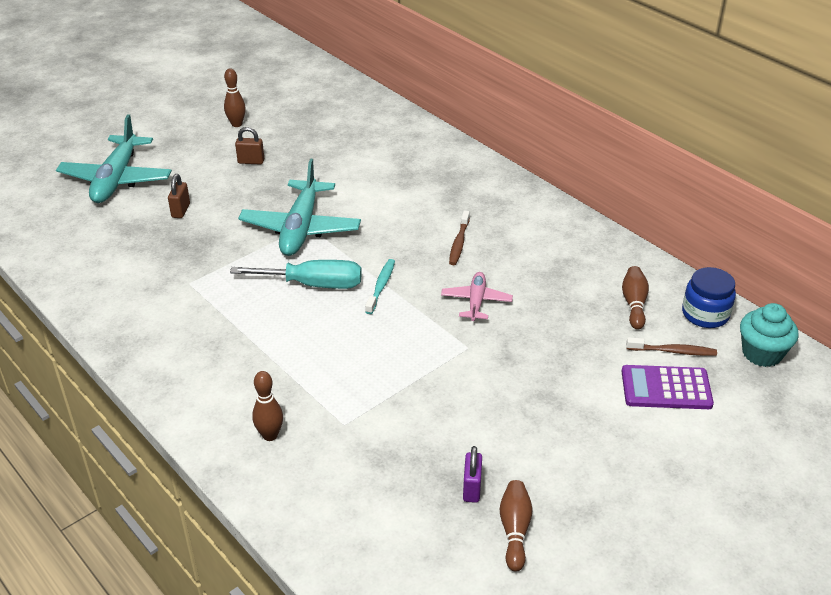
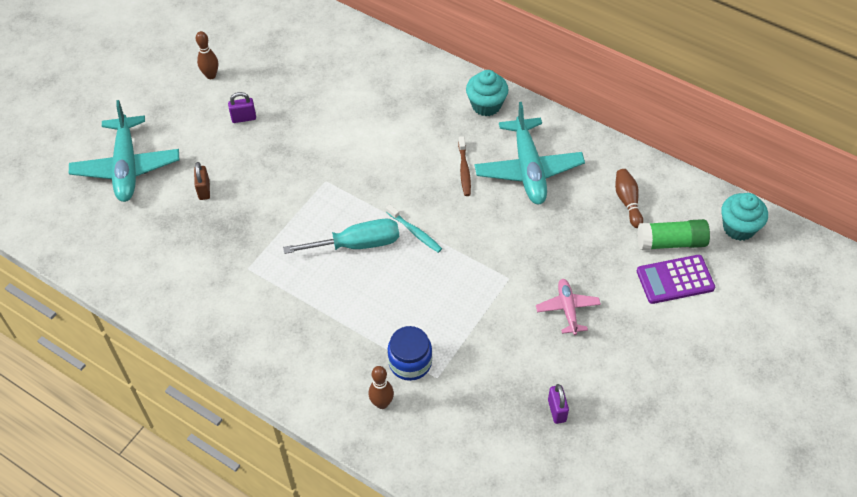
camera: 15 degrees left, 15 degrees up
brown padlock [235,127,264,165] -> purple padlock [228,92,256,123]
turquoise plane [238,159,361,256] -> turquoise plane moved to [474,102,585,204]
turquoise toothbrush [365,259,395,314] -> turquoise toothbrush turned 135 degrees clockwise [386,205,442,253]
pink plane [441,272,513,321] -> pink plane moved to [536,279,601,335]
brown bowling pin [500,480,533,572] -> none
brown toothbrush [626,337,717,356] -> green glue stick [637,219,710,250]
blue jar [682,267,736,328] -> blue jar moved to [388,326,432,381]
none -> turquoise cupcake [466,70,508,116]

